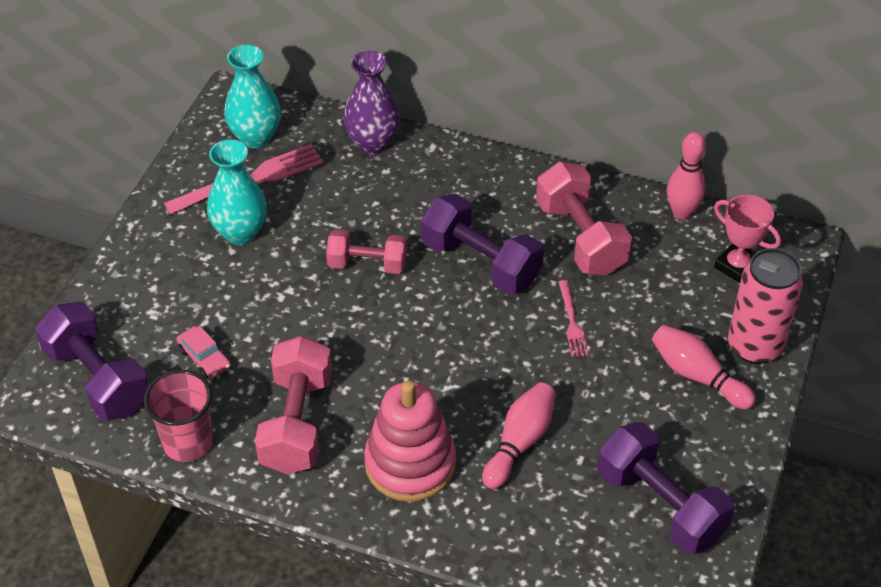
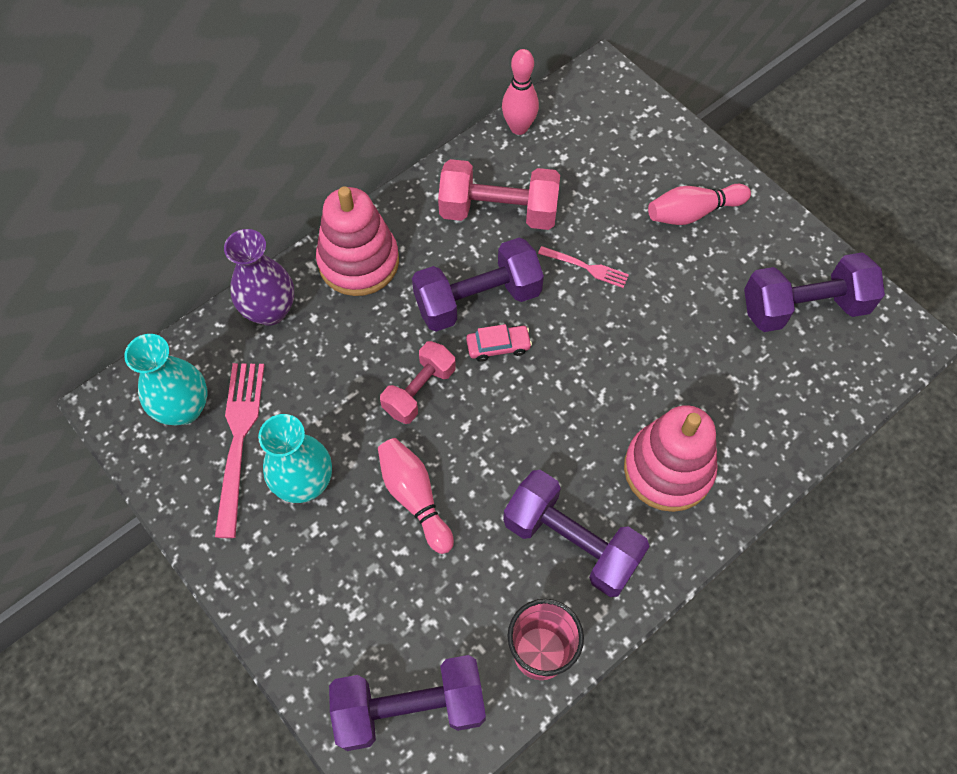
camera: 60 degrees left, 15 degrees up
pink car [176,326,231,379] -> pink car moved to [466,324,532,362]
pink dumbbell [255,336,332,474] -> purple dumbbell [503,470,650,597]
pink bowling pin [482,382,555,489] -> pink bowling pin moved to [378,438,454,554]
pink trophy [714,195,781,283] -> none
pink can [728,248,803,364] -> none
none -> pink stacking toy [316,186,399,296]

